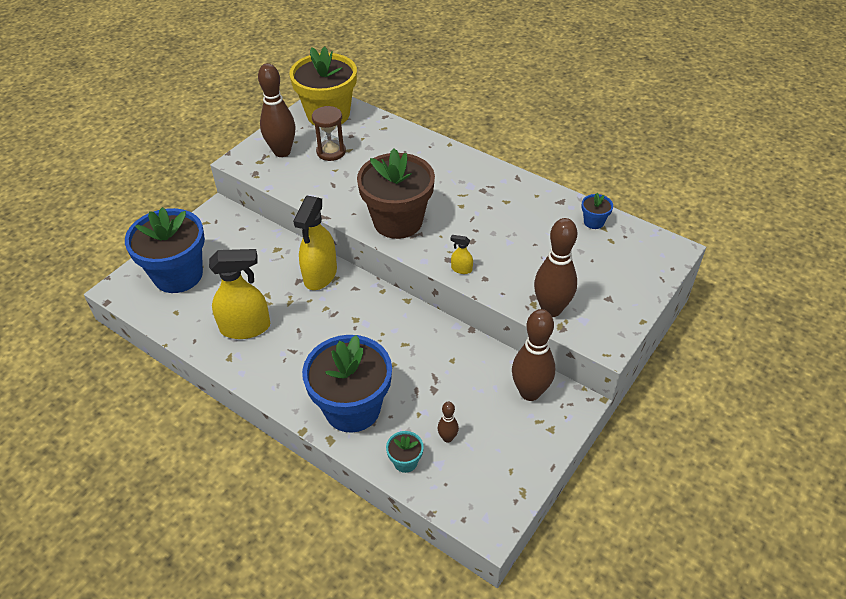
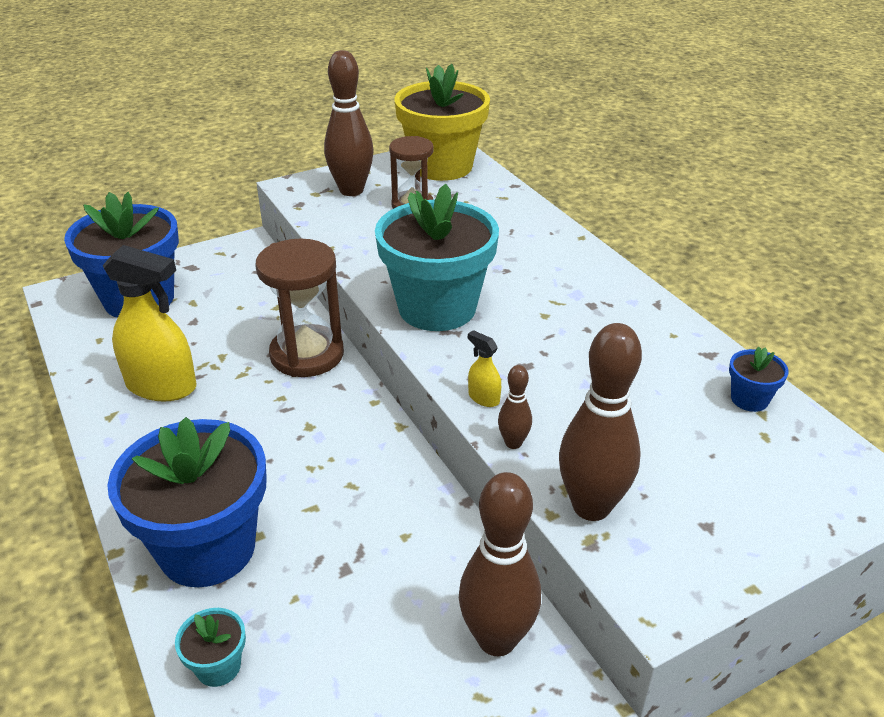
camera: 25 degrees right, 10 degrees down
yellow spray bottle [293,196,337,290] -> brown hourglass [255,239,344,377]
brown flower pot [357,148,435,239] -> turquoise flower pot [375,184,499,331]
brown bowling pin [438,401,459,443] -> brown bowling pin moved to [498,365,532,449]

